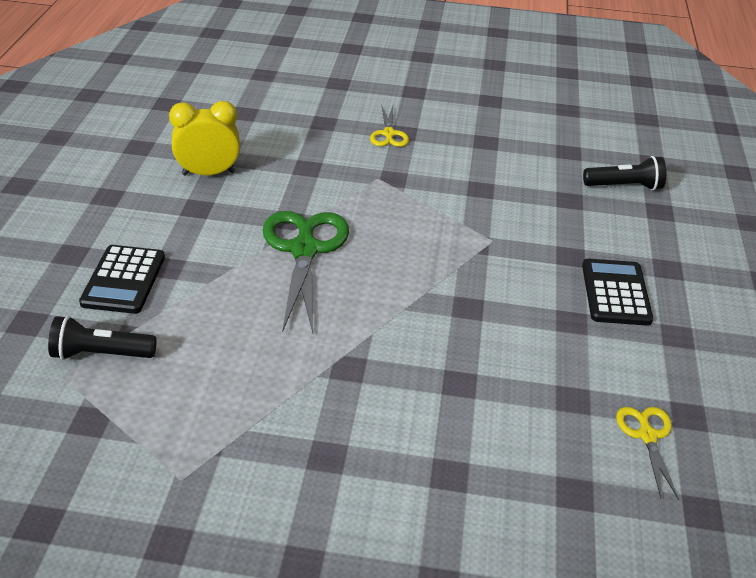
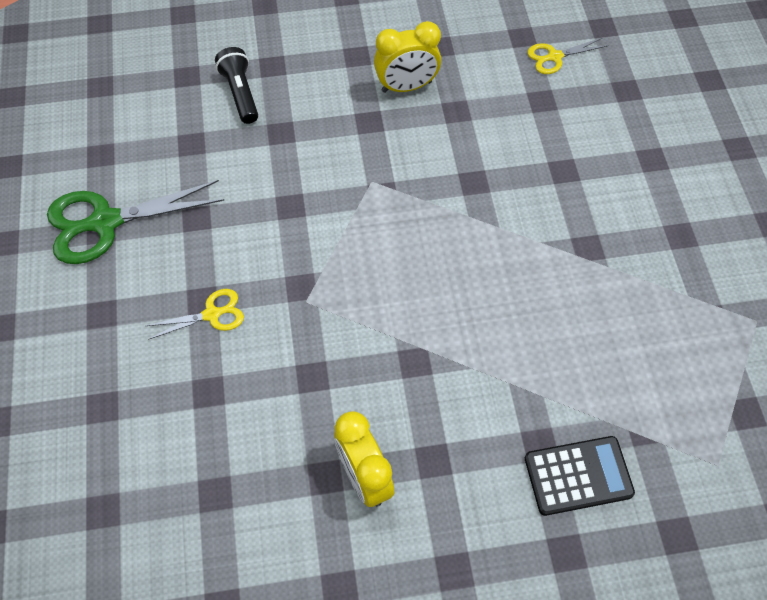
camera: 105 degrees left, 20 degrees up
black flashlight [48,316,157,360] -> none
green scissors [263,211,349,333] -> green scissors moved to [47,180,224,264]
black calculator [582,259,653,326] -> yellow clock [374,21,441,93]

